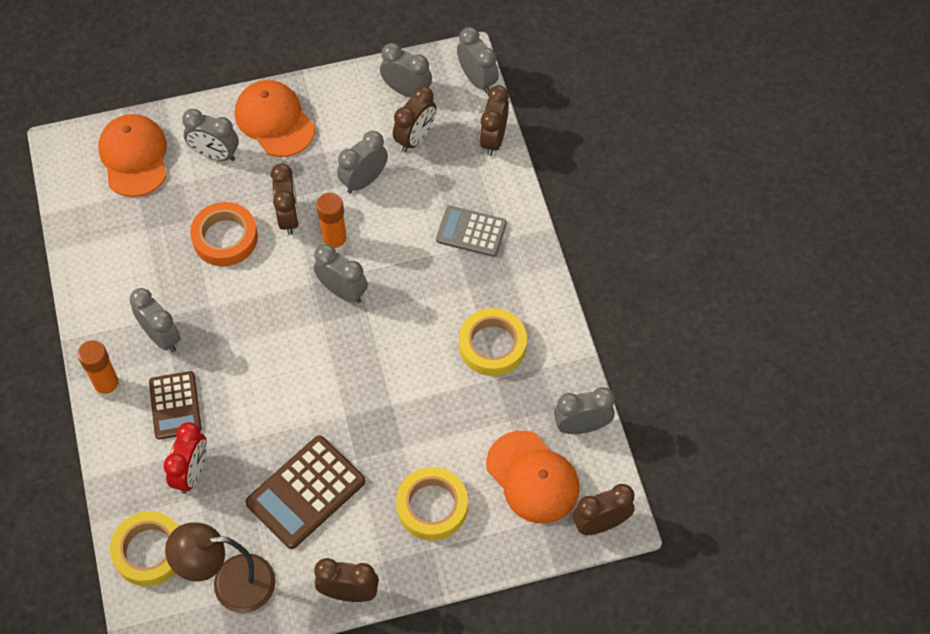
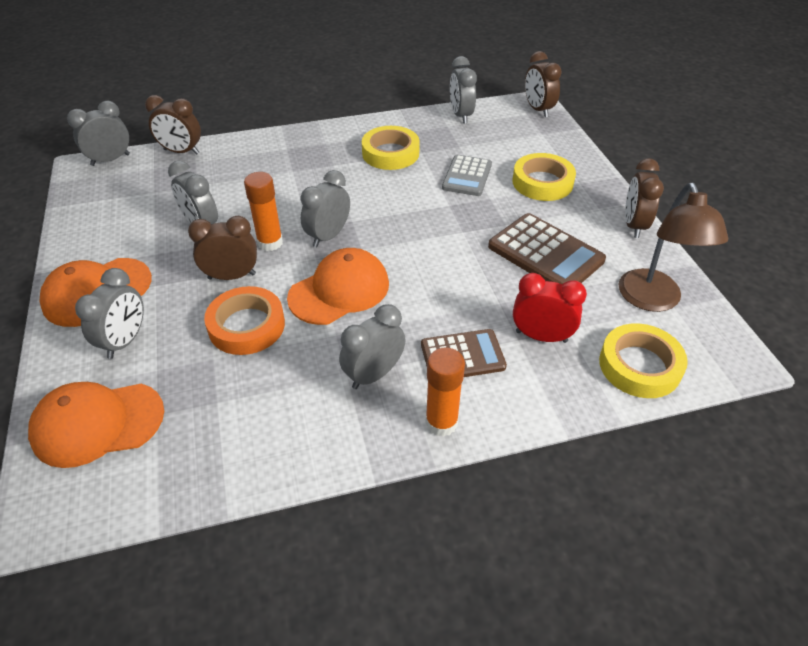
camera: 90 degrees left, 15 degrees down
grey clock [380,43,432,98] -> none
brown clock [393,86,436,152] -> none
grey calculator [436,206,507,257] -> grey calculator moved to [442,155,492,196]
orange cap [486,431,579,523] -> orange cap moved to [287,248,389,325]

